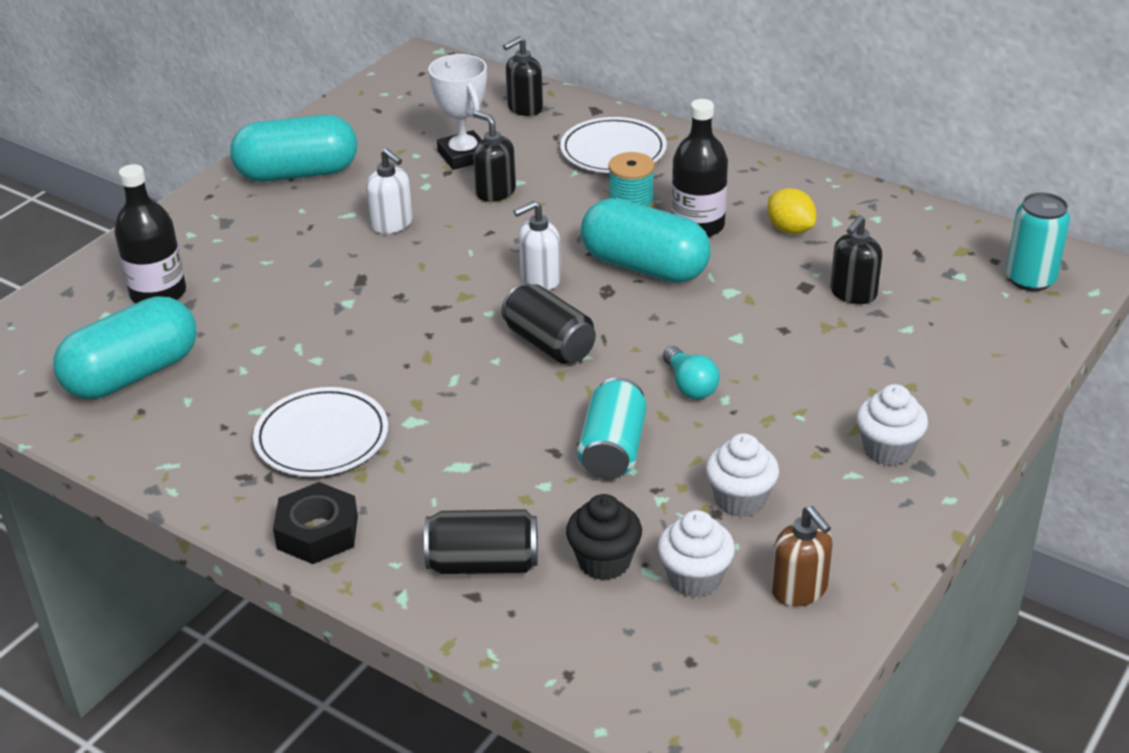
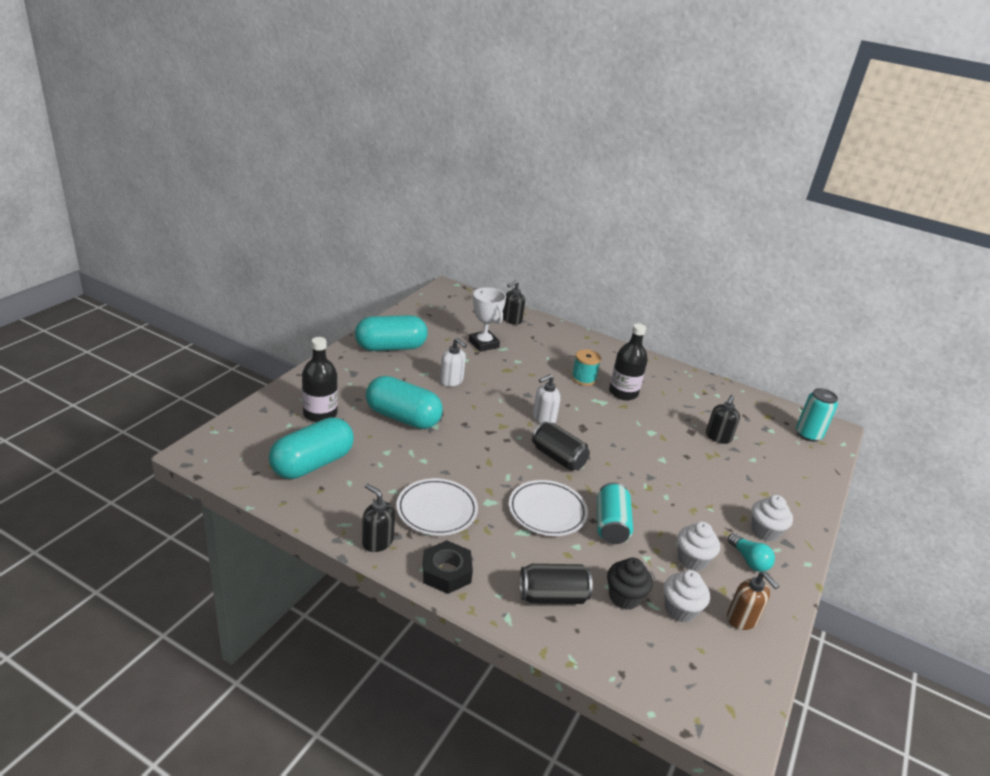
camera: 10 degrees left, 5 degrees down
black soap dispenser [473,111,516,202] -> black soap dispenser moved to [362,483,395,552]
white plate [560,117,667,173] -> white plate moved to [509,480,588,536]
turquoise capsule [581,198,711,283] -> turquoise capsule moved to [366,376,443,429]
turquoise light bulb [663,346,720,399] -> turquoise light bulb moved to [728,533,775,572]
yellow lemon [767,188,816,234] -> none

